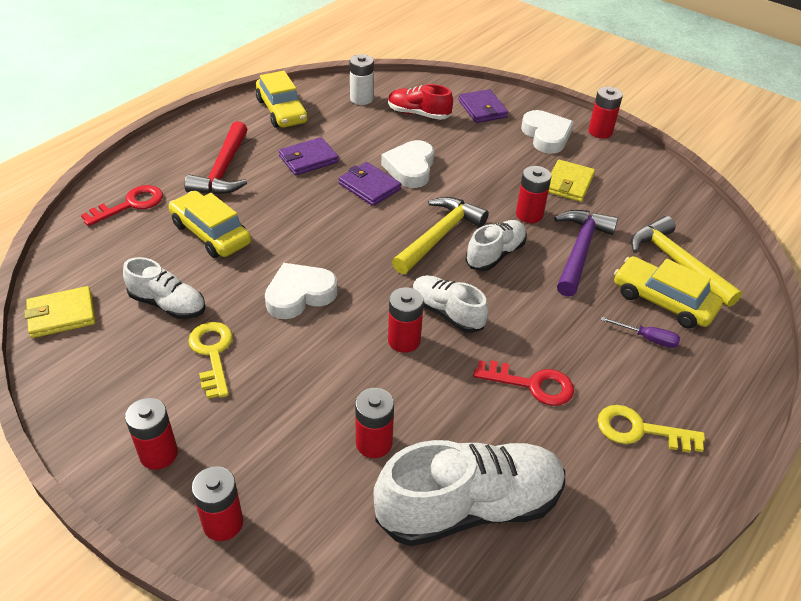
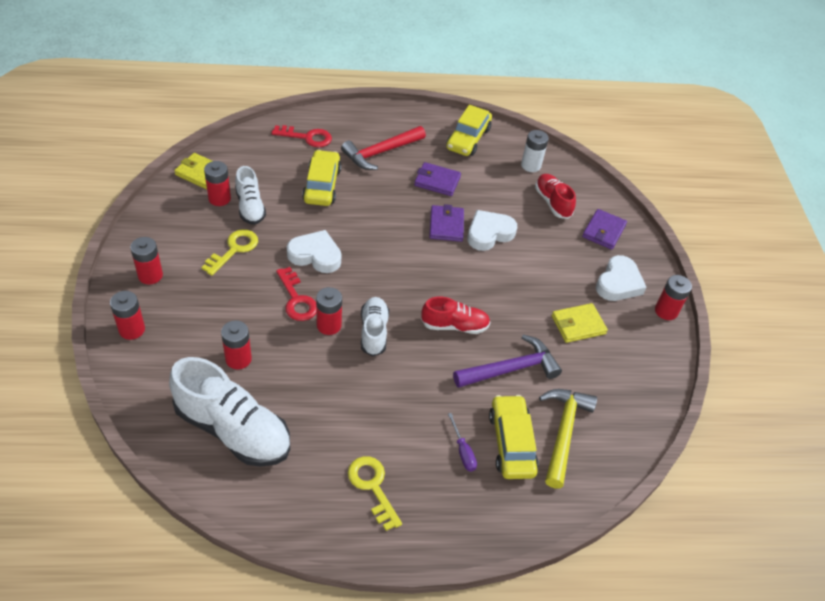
camera: 45 degrees right, 5 degrees up
yellow hammer [392,197,489,274] -> none
white shoe [465,220,527,271] -> red shoe [421,296,490,334]
red key [473,360,574,406] -> red key moved to [276,267,316,321]
red battery [516,166,551,223] -> red battery moved to [204,161,231,206]

